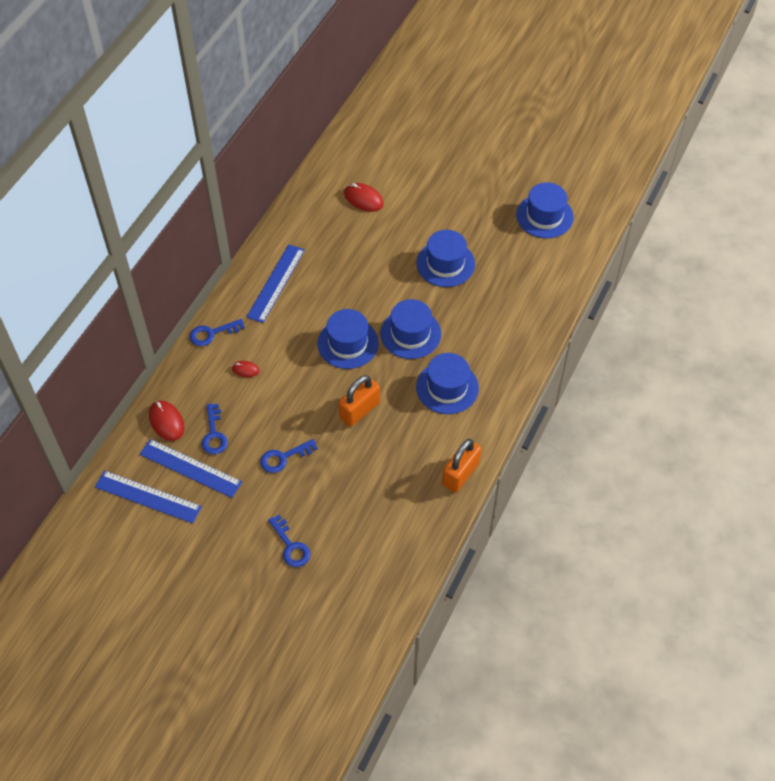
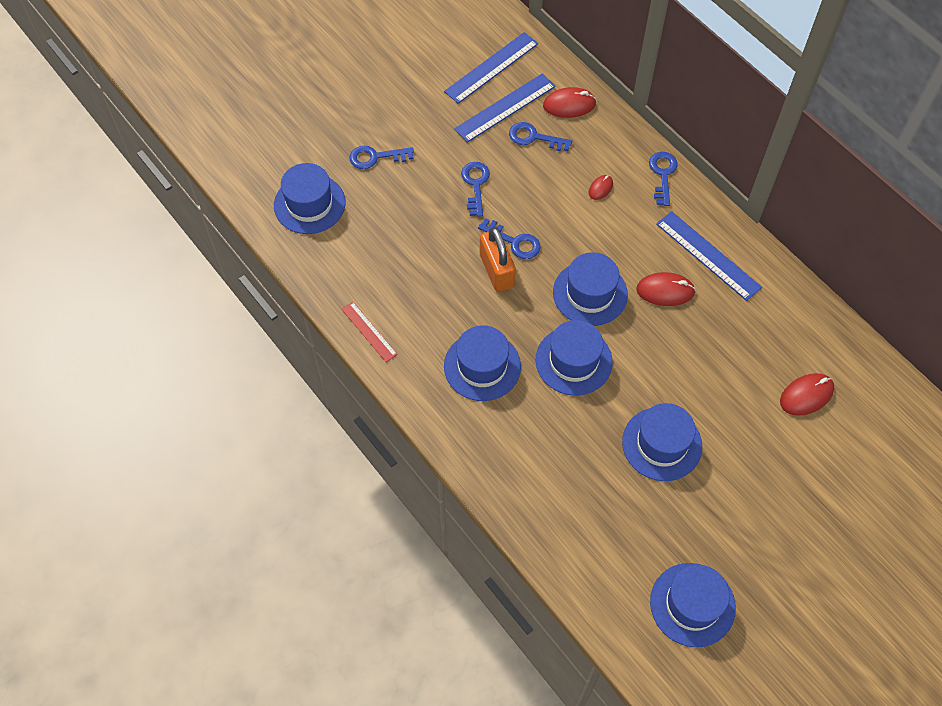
camera: 115 degrees right, 5 degrees up
orange padlock [442,439,481,493] -> red ruler [341,302,398,362]
none -> blue hat [274,163,346,234]
none -> blue key [478,218,541,259]
none -> red mouse [636,272,696,306]

